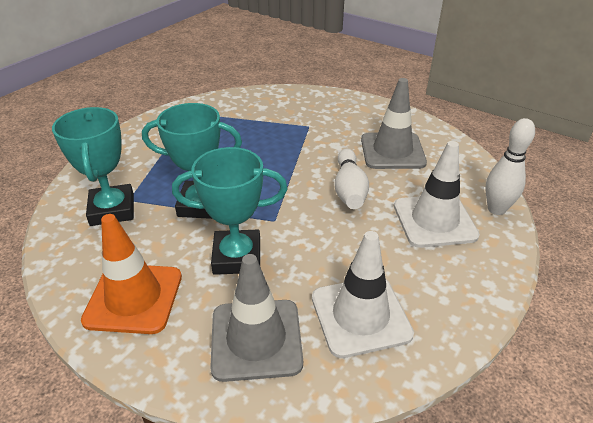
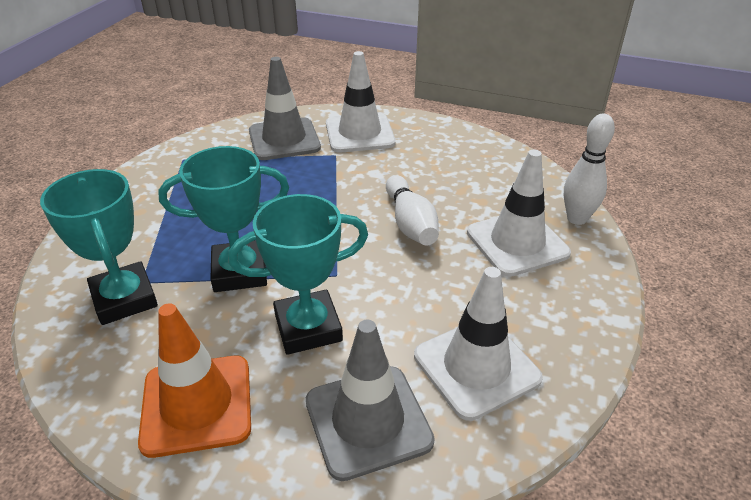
camera: 15 degrees left, 0 degrees up
grey traffic cone [361,78,427,169] -> grey traffic cone moved to [249,57,321,160]
none -> white traffic cone [326,51,396,152]

